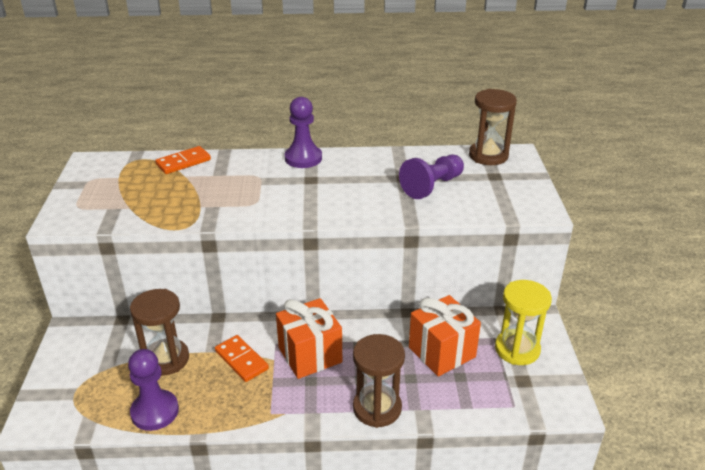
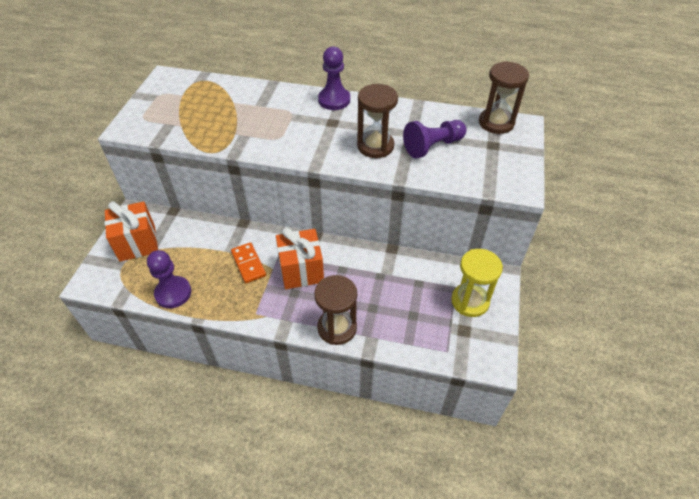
camera: 15 degrees right, 15 degrees up
brown hourglass [130,289,189,376] -> brown hourglass moved to [357,84,398,158]
orange domino [155,146,211,174] -> none
orange gift [409,295,481,377] -> orange gift moved to [104,201,158,262]

